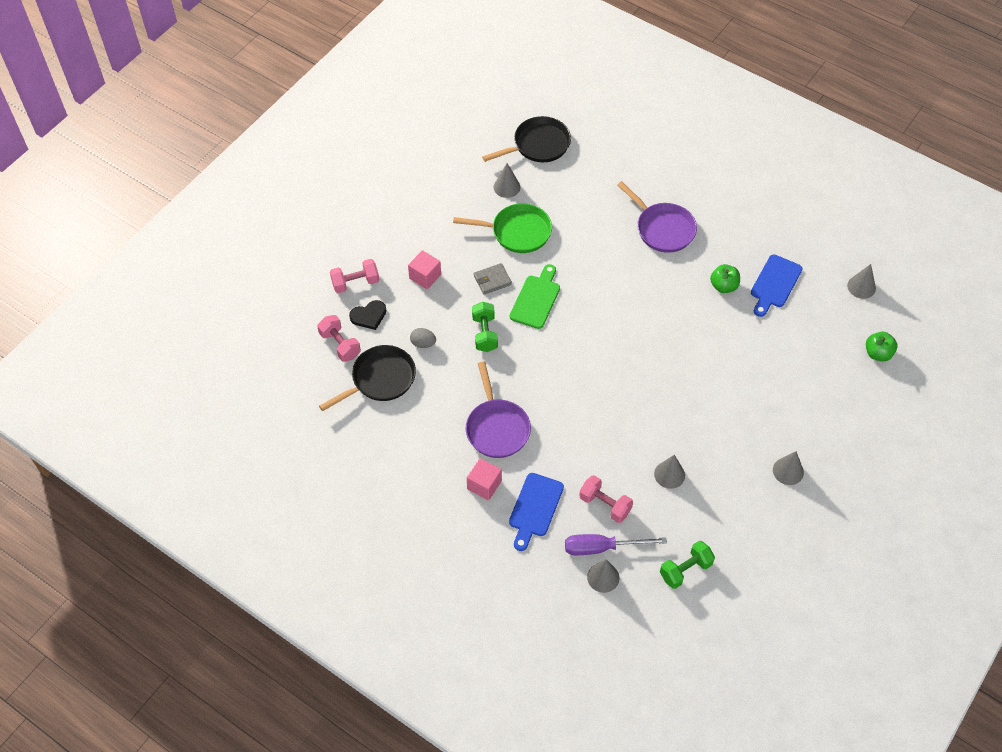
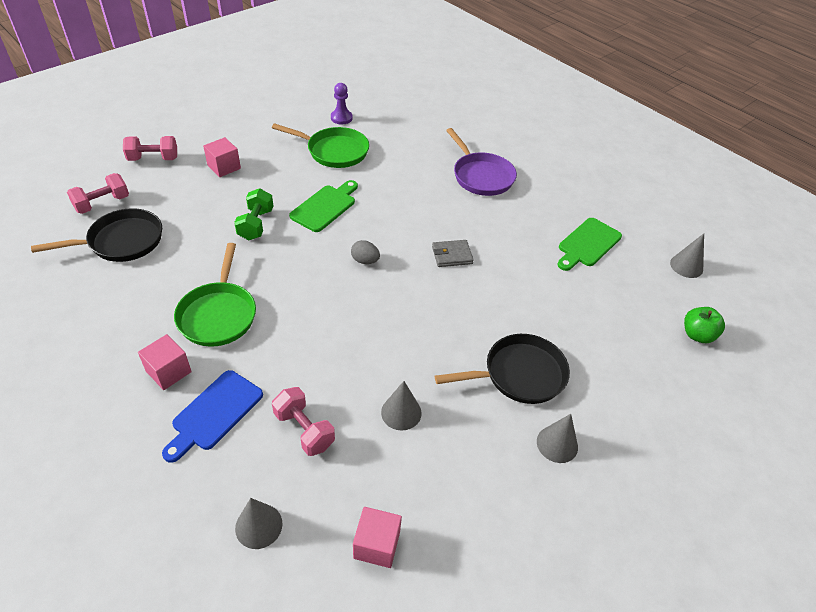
camera: 10 degrees right, 10 degrees down
pink dumbbell [317,315,361,362] -> pink dumbbell turned 75 degrees clockwise [67,173,129,214]
black heart [349,300,386,330] -> none
grey egg [410,328,436,348] -> grey egg moved to [351,240,380,264]
purple pan [466,362,531,458] -> green pan [174,243,256,347]
grey wallet [474,263,512,295] -> grey wallet moved to [432,240,474,267]
black pan [482,116,571,162] -> black pan moved to [435,334,570,404]
grey cone [494,163,520,198] -> purple pawn [331,83,353,124]
purple screwdriver [565,534,667,555] -> none
green dumbbell [660,541,715,589] -> pink cube [353,507,402,568]
green apple [710,264,740,293] -> none
blue cutting board [751,255,802,317] -> green cutting board [558,218,622,271]

